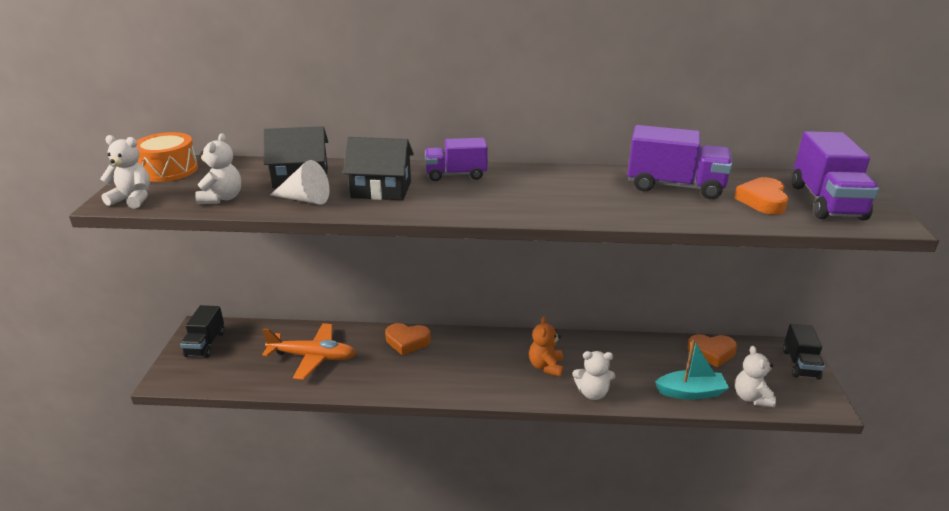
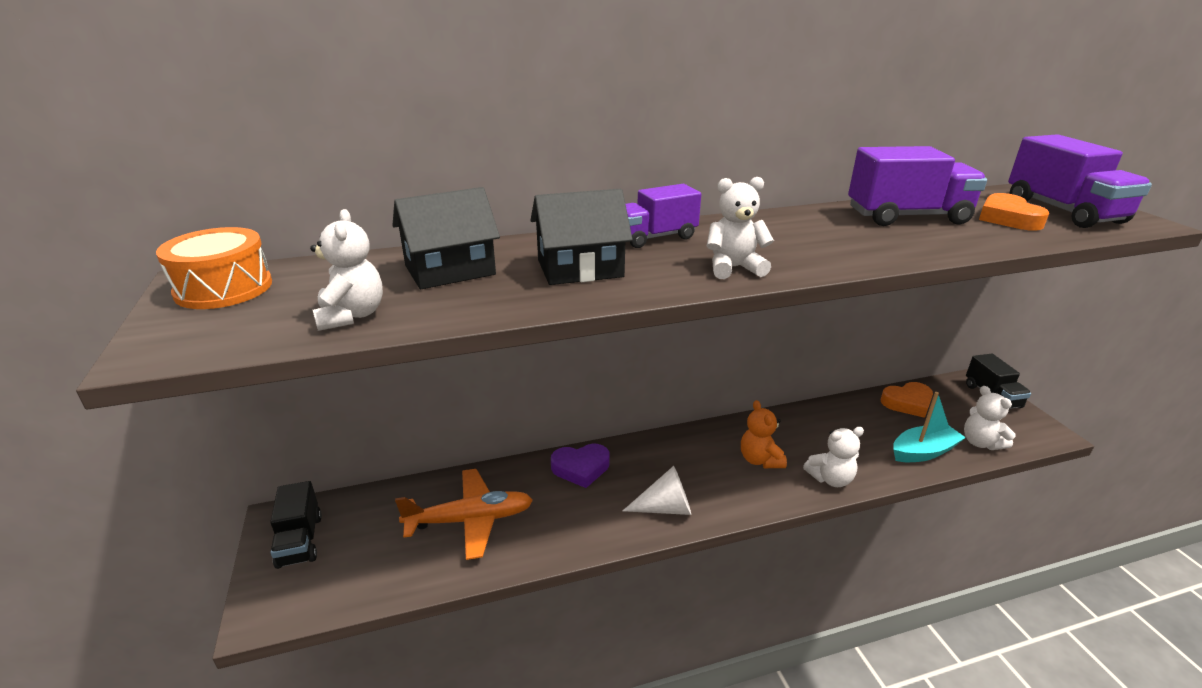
camera: 20 degrees left, 0 degrees up
white teddy bear [100,135,150,208] -> white teddy bear moved to [707,177,774,279]
white cone [270,160,330,204] -> white cone moved to [623,466,691,515]
orange heart [385,323,431,355] -> purple heart [551,444,610,488]

